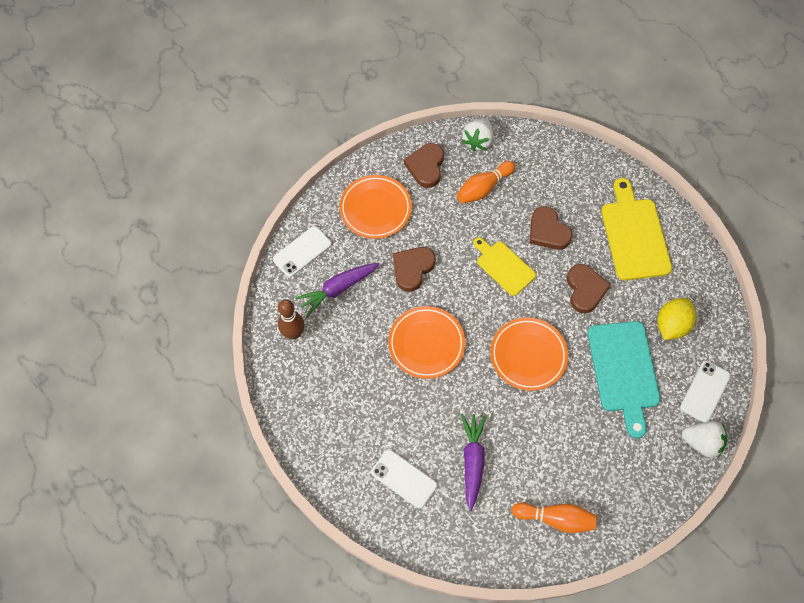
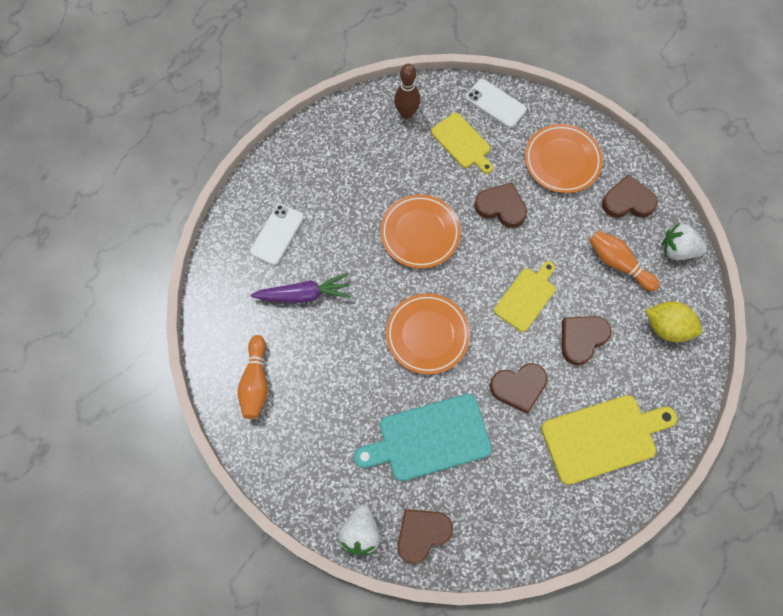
camera: 80 degrees right, 5 degrees up
purple carrot [295,263,379,316] -> yellow cutting board [431,113,493,174]
yellow lemon [657,298,696,340] -> yellow lemon moved to [646,301,702,342]
white phone [680,361,731,423] -> brown heart [397,509,453,564]

